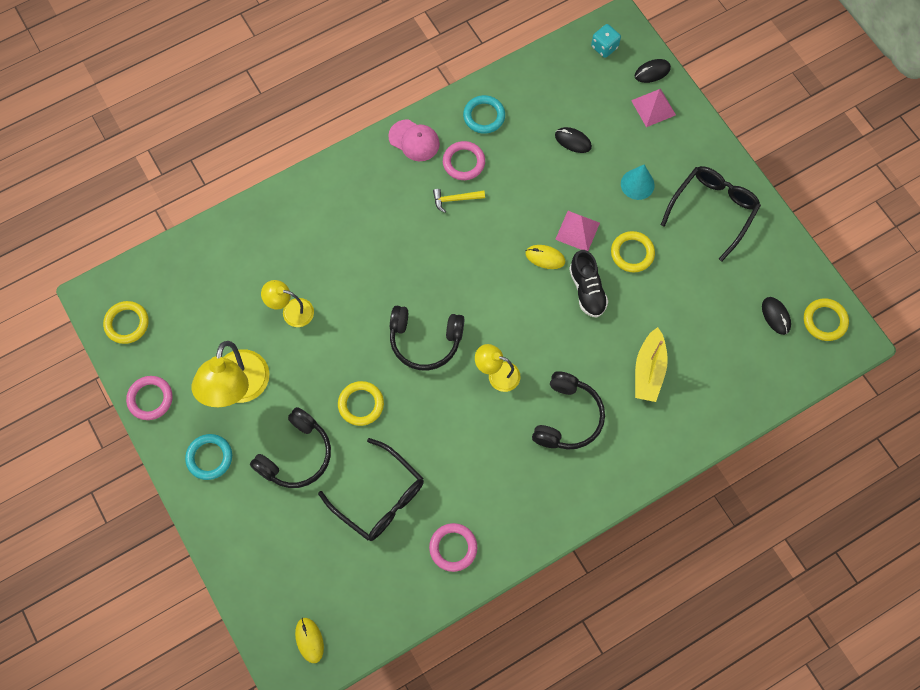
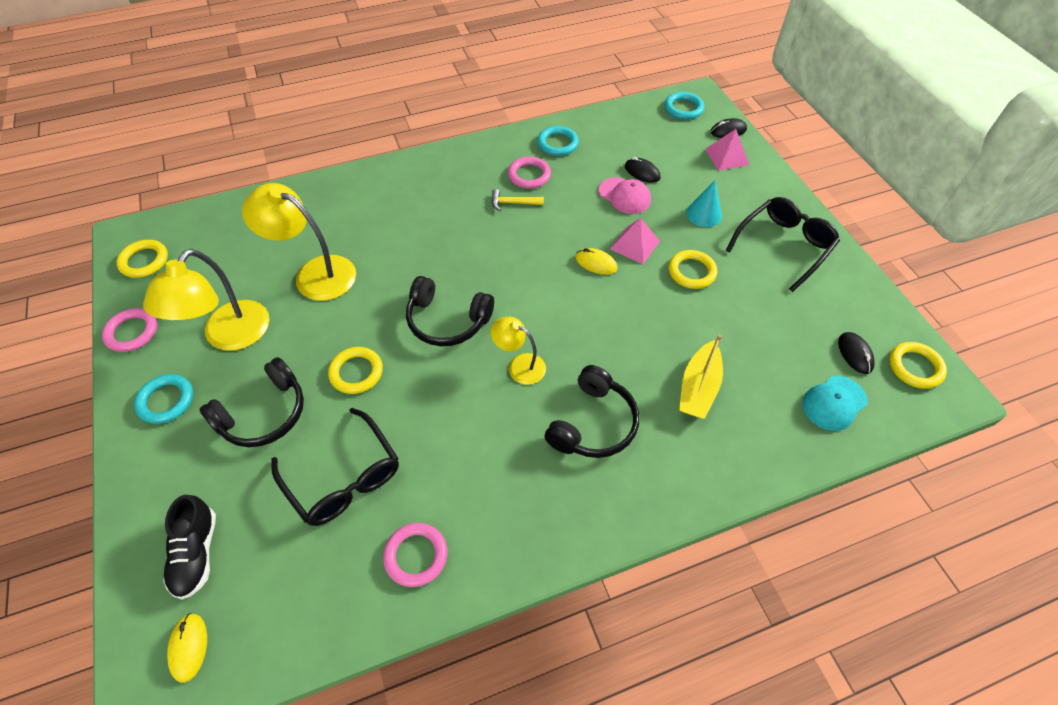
camera: 10 degrees right, 15 degrees down
yellow lamp [261,280,314,327] -> yellow lamp [242,183,356,301], size x1.76
pink cap [388,119,440,161] -> pink cap moved to [599,177,651,214]
black shoe [569,250,608,317] -> black shoe moved to [163,495,216,600]
turquoise dice [591,24,621,58] -> turquoise ring [665,92,704,120]
none -> turquoise cap [802,376,868,431]

